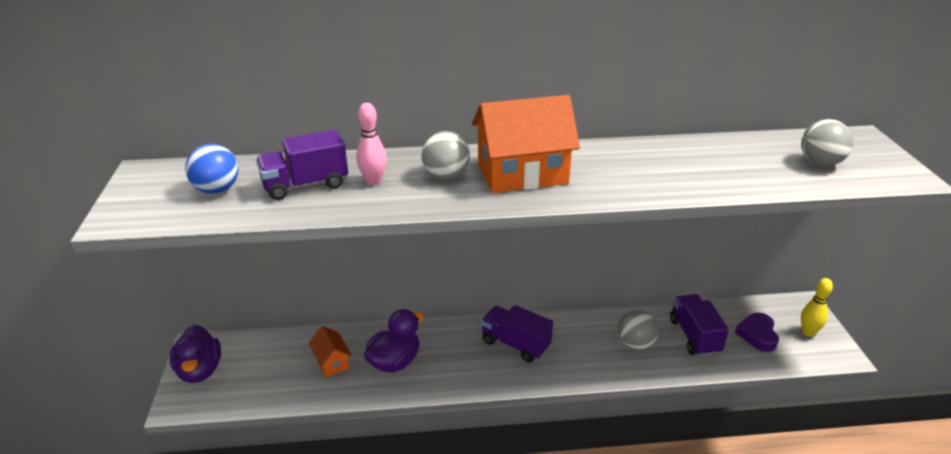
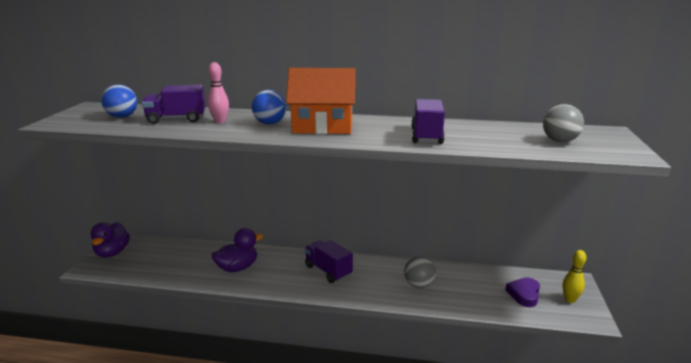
camera: 15 degrees right, 10 degrees down
orange house [309,326,352,377] -> none
grey ball [422,131,470,180] -> blue ball [252,90,286,124]
purple truck [670,294,729,356] -> purple truck moved to [411,99,445,144]

